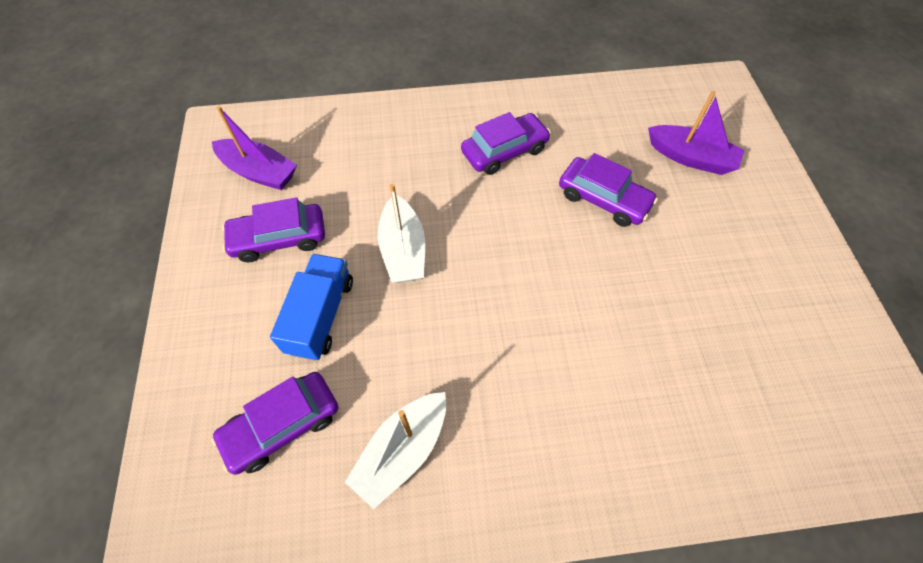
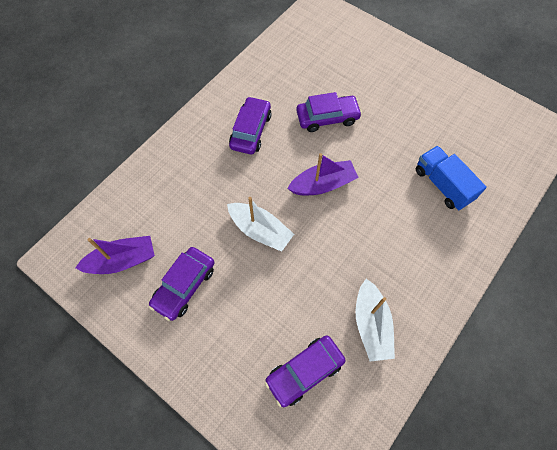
camera: 45 degrees left, 5 degrees up
purple car [211,372,338,475] -> purple car turned 45 degrees clockwise [265,335,346,407]
blue truck [270,254,353,361] -> blue truck moved to [416,146,487,210]
purple boat [648,91,745,175] -> purple boat moved to [287,153,359,195]

